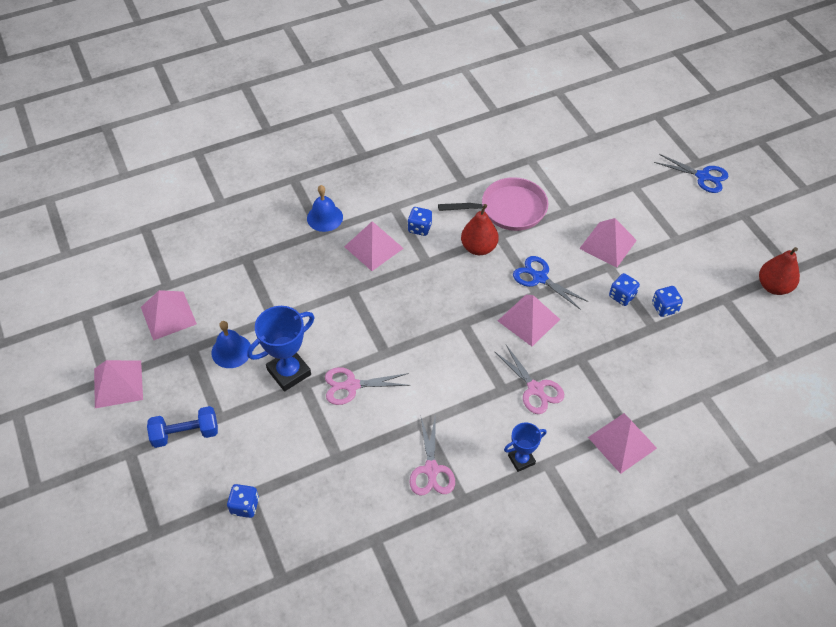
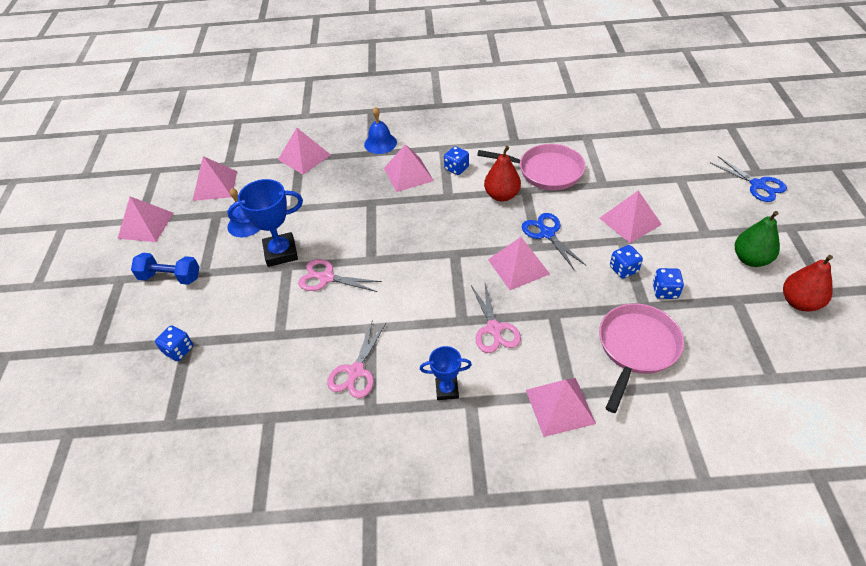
camera: 25 degrees right, 5 degrees down
none -> pink pyramid [278,128,331,175]
none -> pink pan [599,303,684,413]
none -> green pear [735,211,780,267]

